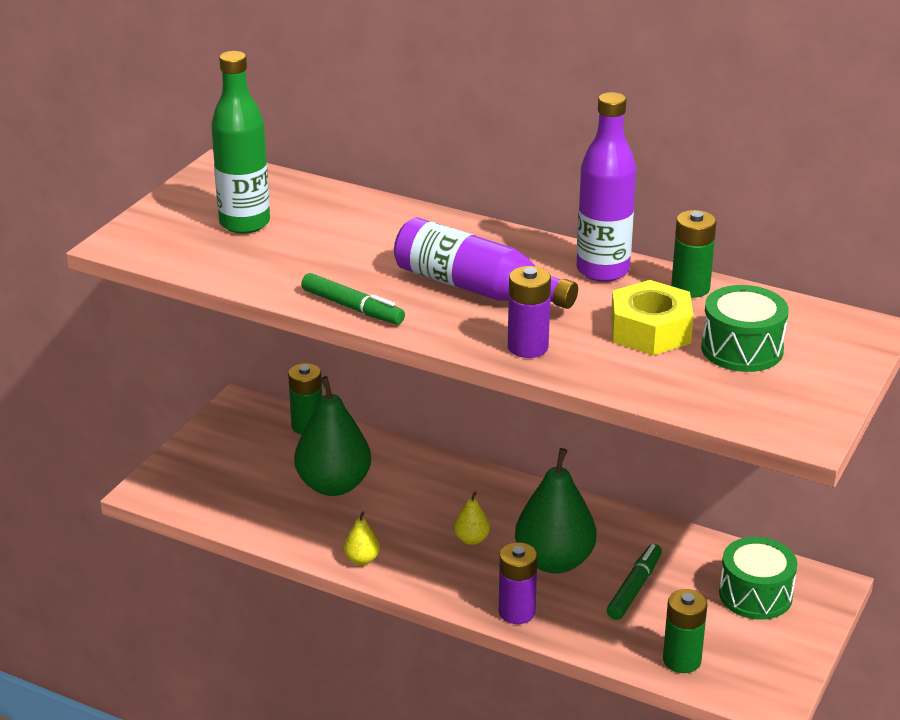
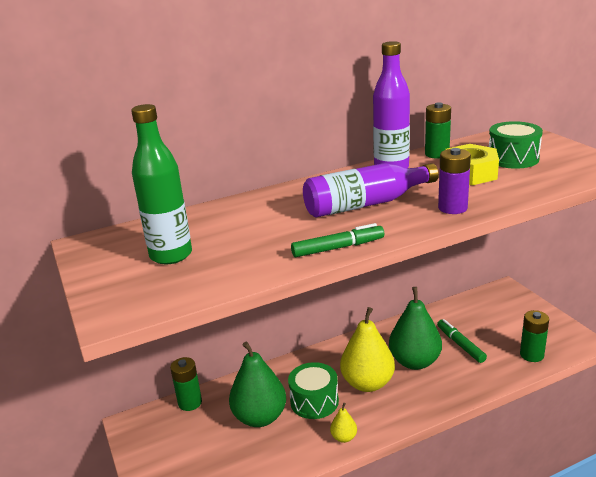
camera: 50 degrees left, 5 degrees down
yellow pear [454,492,490,545] -> yellow pear [340,307,395,392], size x2.21
purple battery [499,542,538,624] -> none
green drum [719,537,797,620] -> green drum moved to [288,362,339,419]

